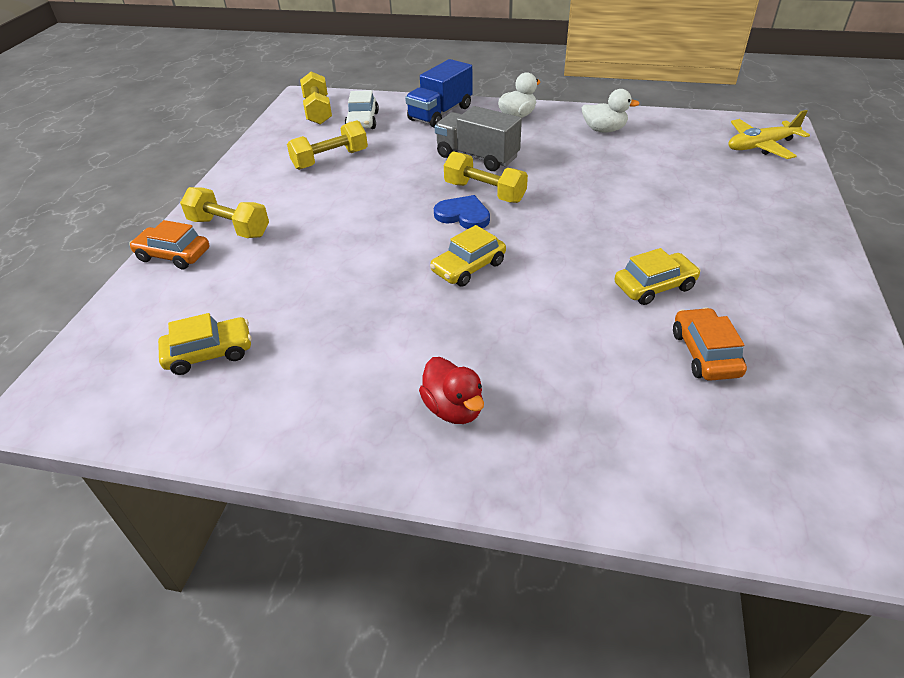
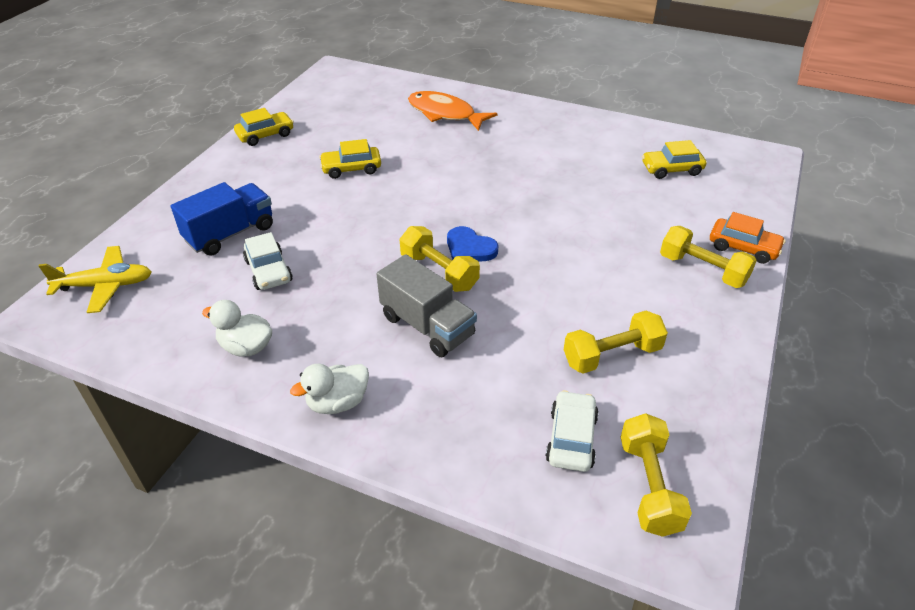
camera: 170 degrees left, 0 degrees up
blue truck [405,59,473,128] -> blue truck moved to [171,182,273,256]
red duck [419,357,484,424] -> none
yellow car [430,225,506,287] -> yellow car moved to [234,108,294,146]
orange car [673,308,747,381] -> none
none -> white car [243,232,293,290]
none -> orange fish [408,91,497,131]

